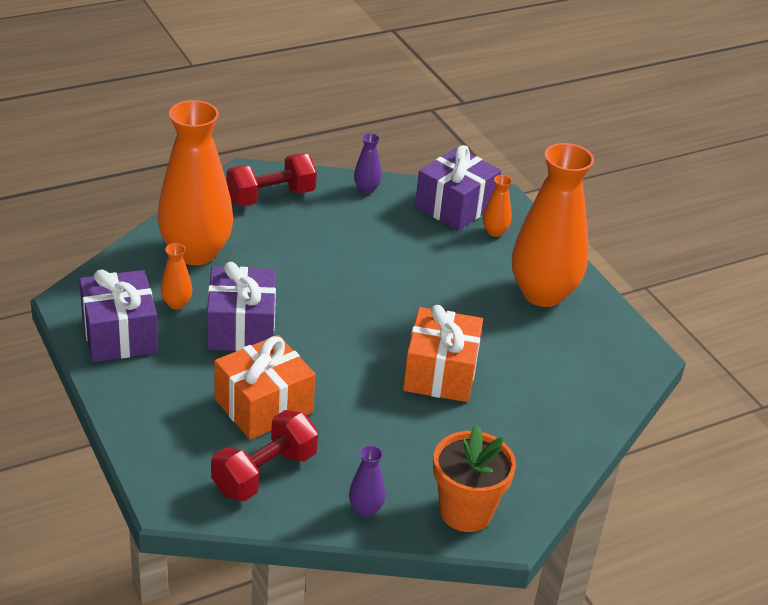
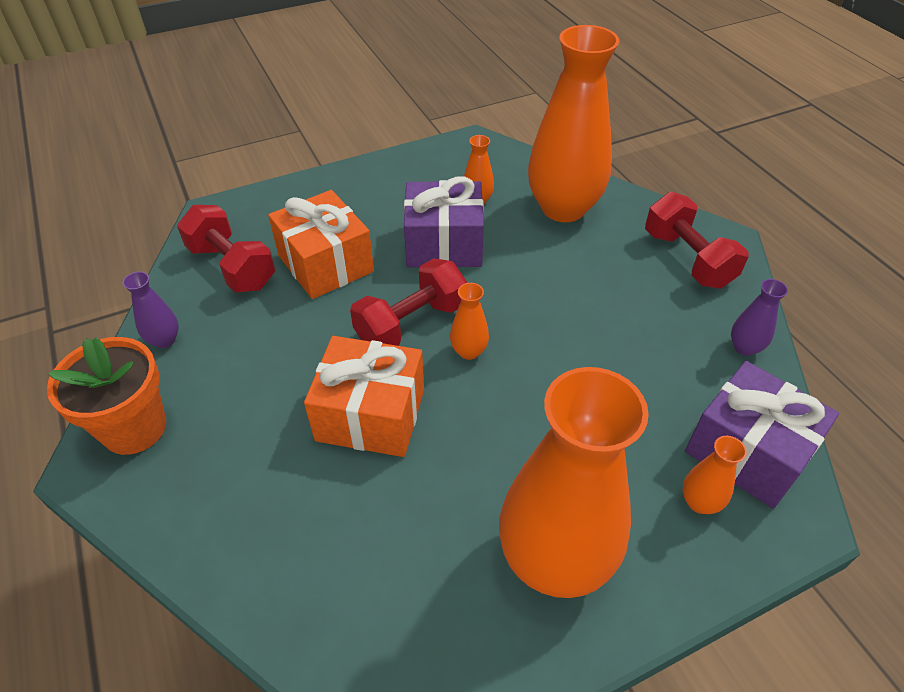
camera: 95 degrees right, 10 degrees up
purple gift [79,269,158,362] -> none
none -> red dumbbell [350,258,467,346]
none -> orange vase [450,283,489,360]

